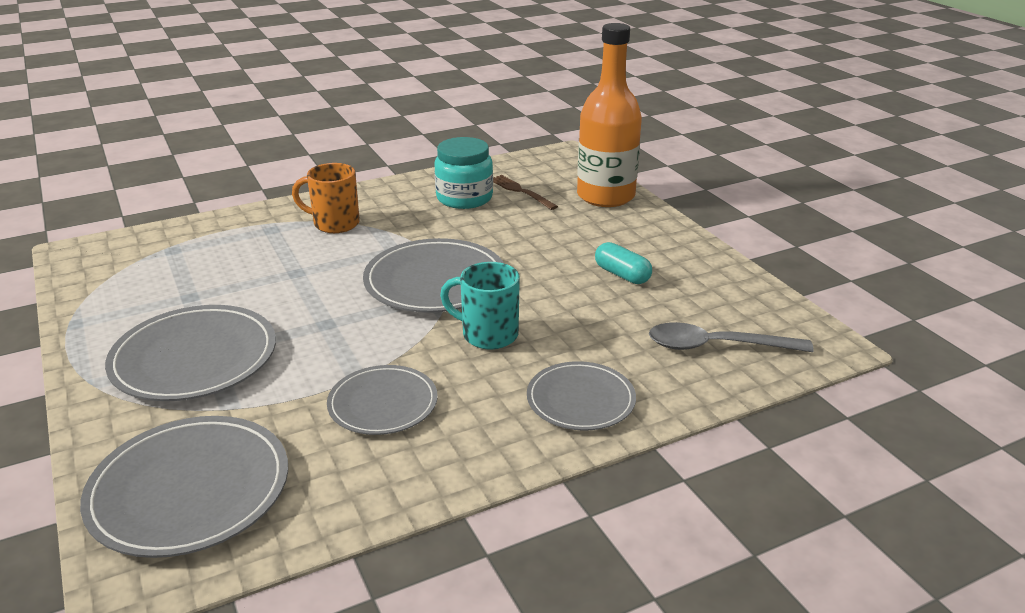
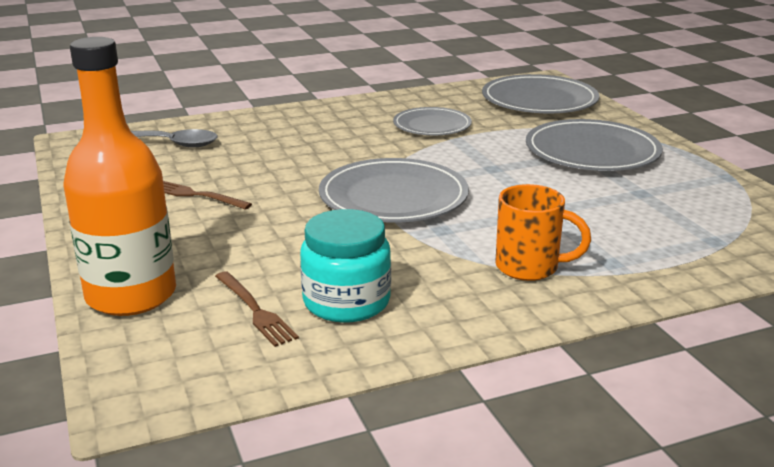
camera: 175 degrees left, 5 degrees down
turquoise mug [440,262,520,349] -> none
grey plate [527,361,636,431] -> none
turquoise capsule [595,242,652,284] -> brown fork [163,181,252,210]

